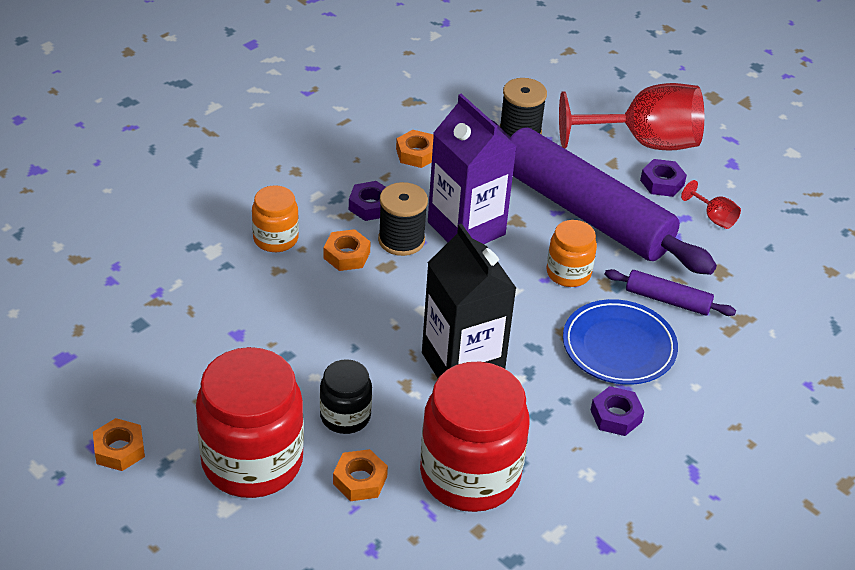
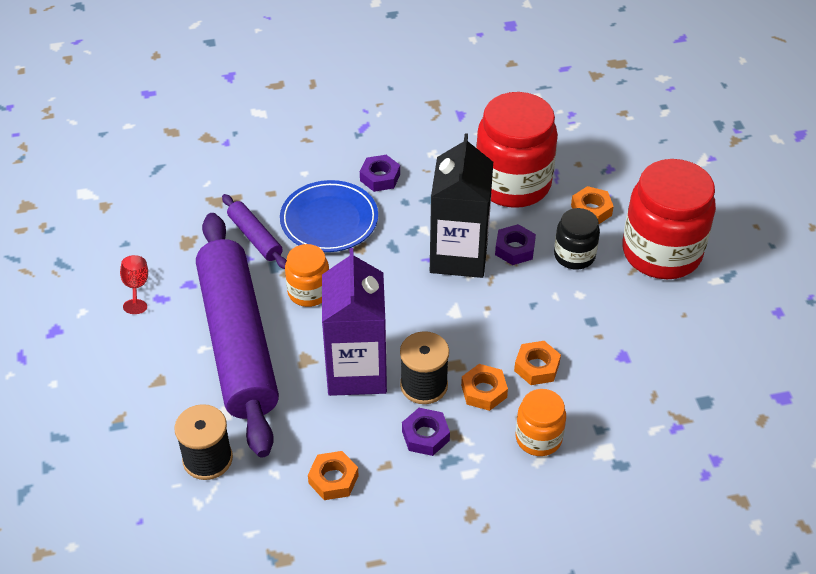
camera: 145 degrees left, 5 degrees up
orange nut [93,418,145,471] -> orange nut moved to [514,341,561,385]
red goblet [559,83,704,151] -> none
purple nut [640,159,687,197] -> purple nut moved to [495,224,536,265]

